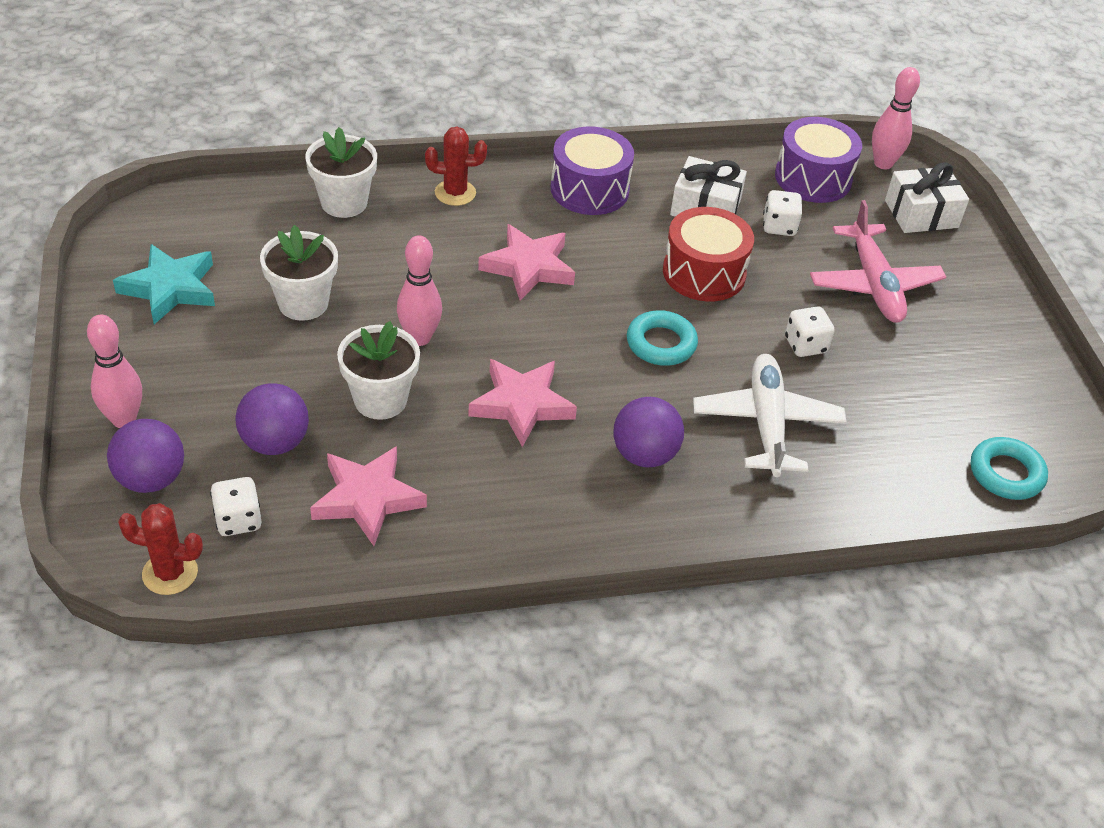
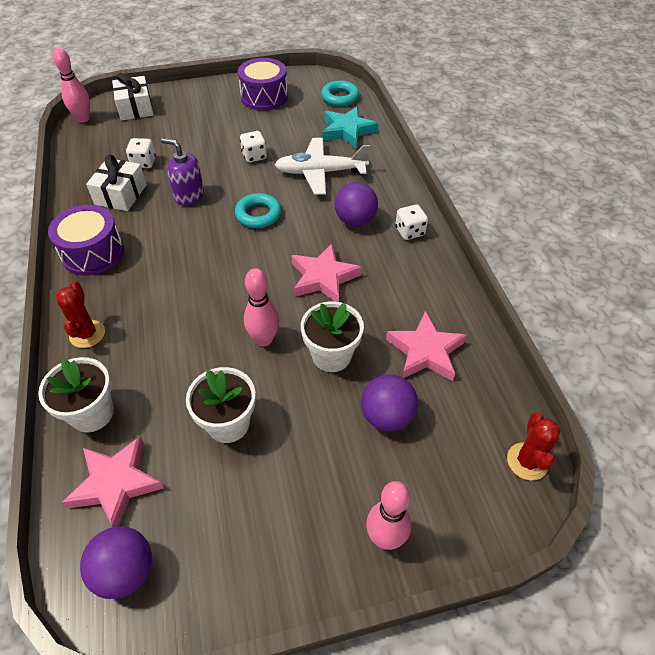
camera: 90 degrees left, 5 degrees up
purple ball [107,419,184,493] -> purple ball moved to [80,526,152,599]
turquoise star [113,244,215,324] -> turquoise star moved to [322,106,378,148]
white dice [210,477,261,536] -> white dice moved to [395,204,428,240]
pink star [478,224,575,301] -> pink star moved to [62,436,164,527]
red drum [663,207,754,301] -> purple soap dispenser [161,138,204,206]
purple drum [775,117,862,203] -> purple drum moved to [238,58,288,111]
pink plane [810,200,946,323] -> none

